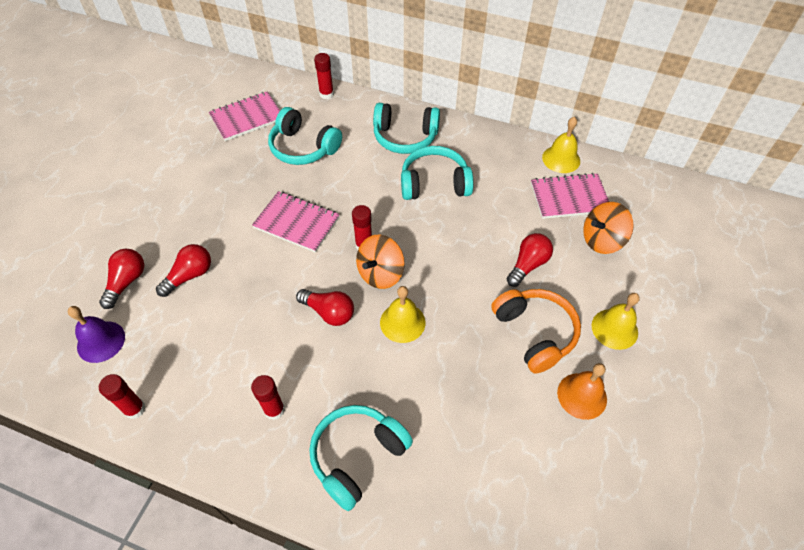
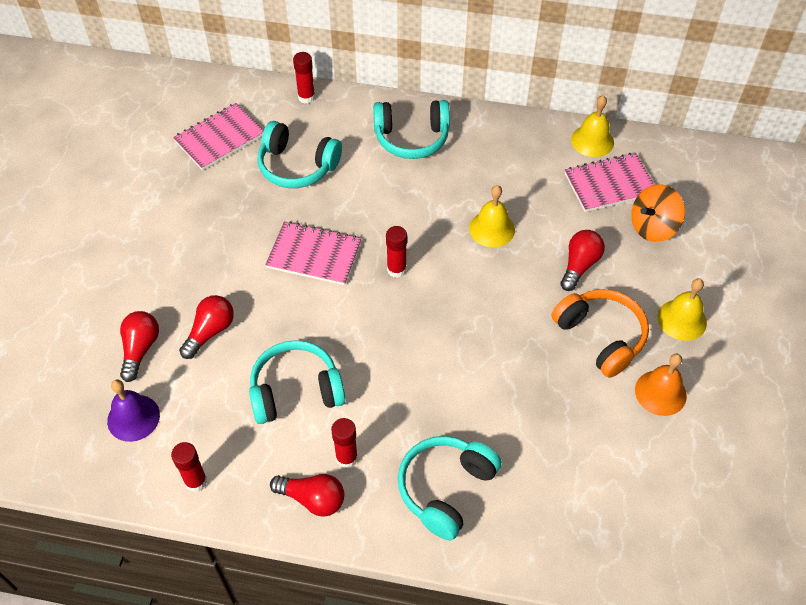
camera: 10 degrees left, 0 degrees up
red light bulb [296,289,354,326] -> red light bulb moved to [270,474,344,517]
orange spinning top [356,234,405,289] -> none
yellow bell [380,286,425,343] -> yellow bell moved to [469,185,515,248]
turquoise headphones [401,146,474,200] -> turquoise headphones moved to [249,340,346,424]

